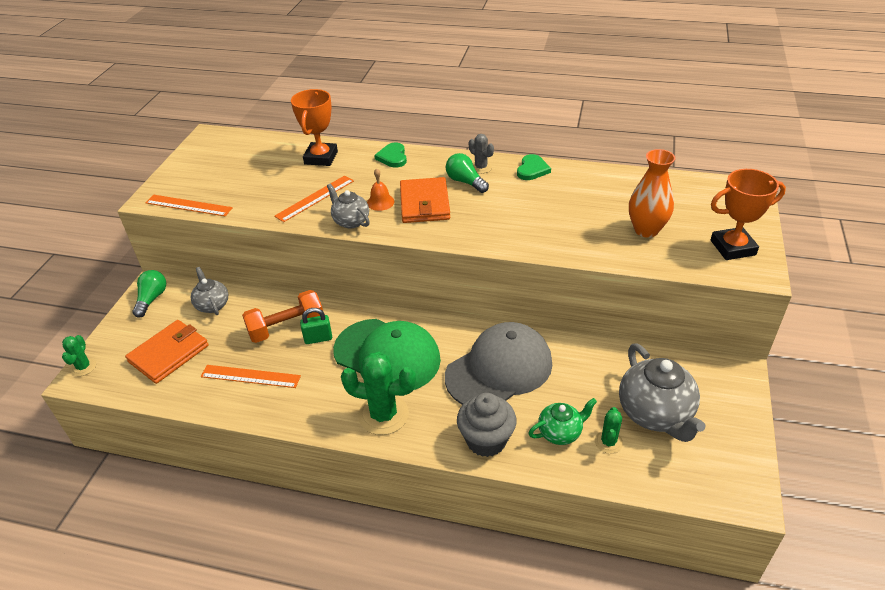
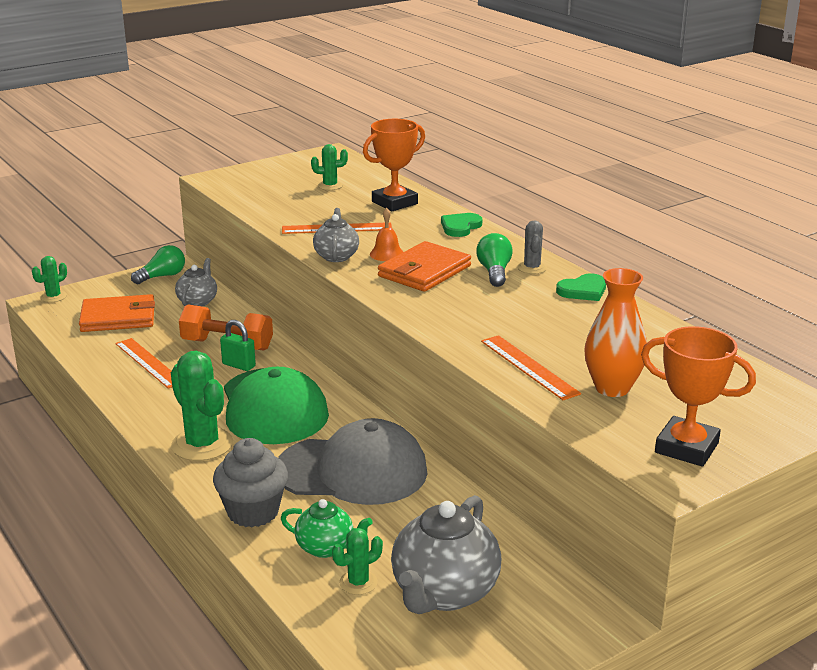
camera: 40 degrees right, 15 degrees down
orange ruler [145,195,233,216] -> orange ruler moved to [481,335,581,400]
none -> green cactus [311,144,348,190]

